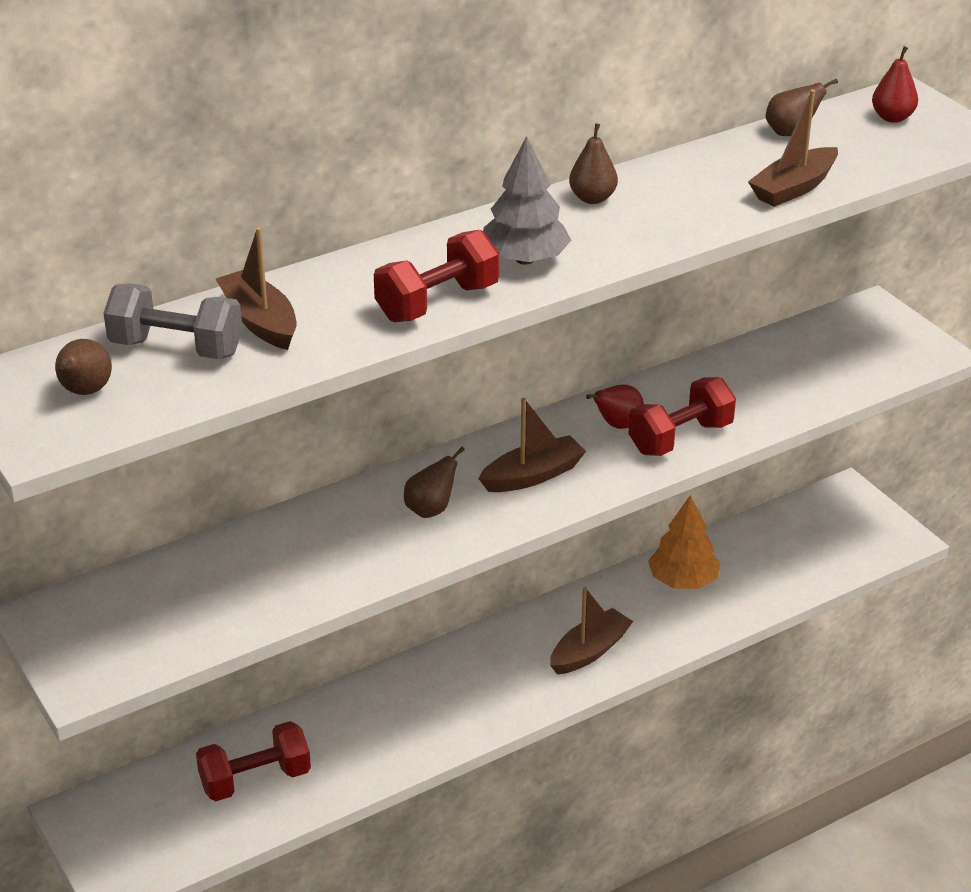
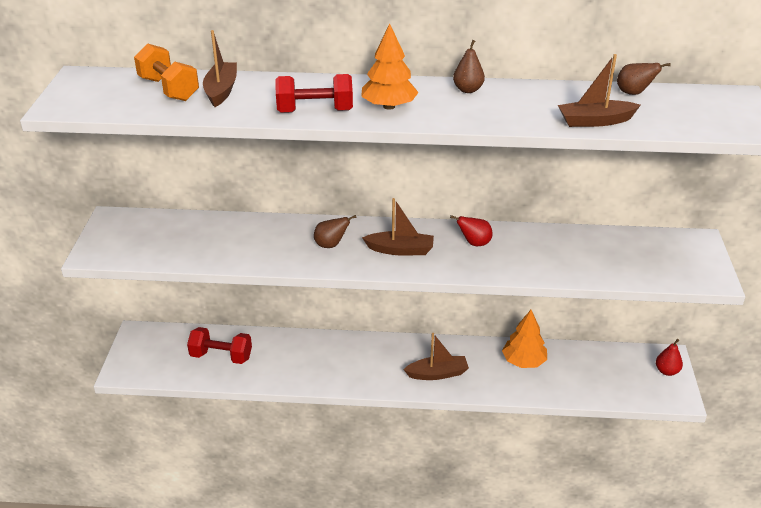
camera: 35 degrees right, 0 degrees up
brown pear [55,339,112,395] -> none
grey dumbbell [103,283,242,359] -> orange dumbbell [134,43,199,101]
grey tree [483,136,571,265] -> orange tree [361,24,419,110]
red dumbbell [628,377,736,456] -> none
red pear [872,46,918,123] -> red pear moved to [656,339,683,376]

